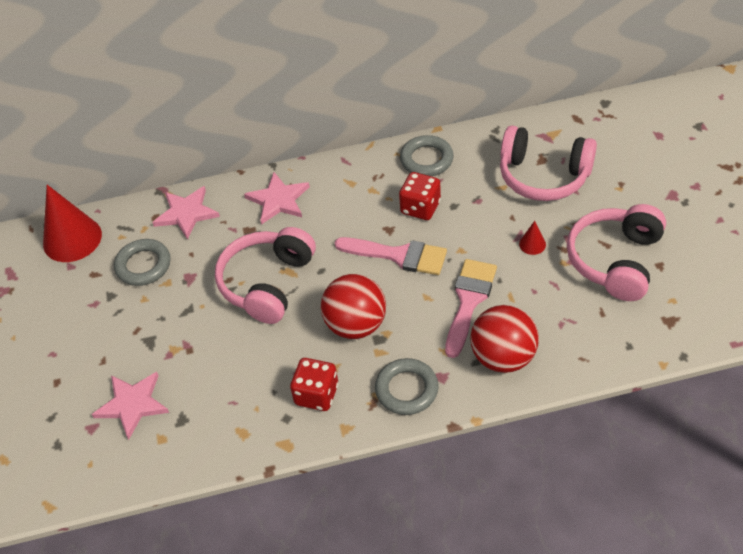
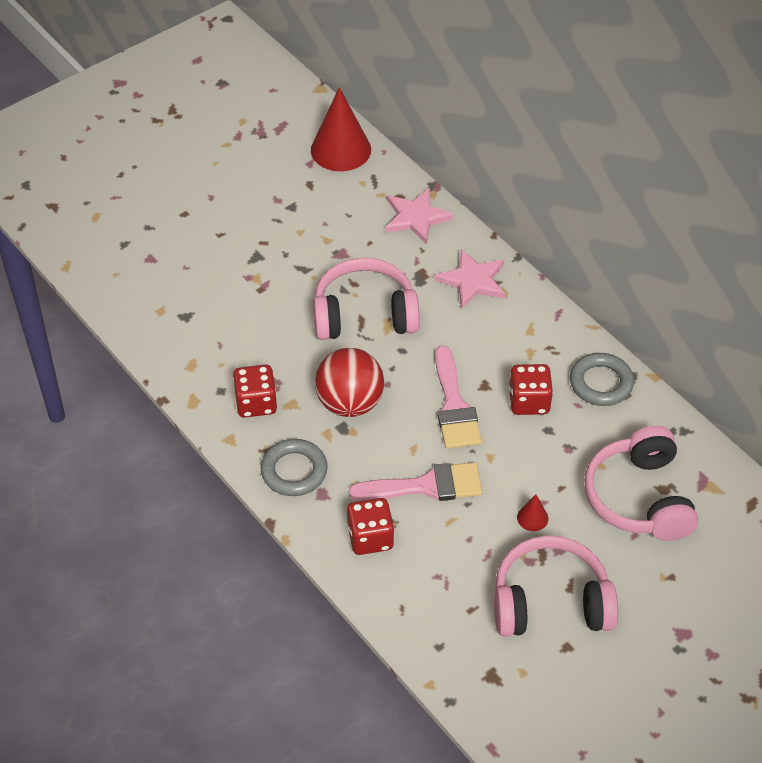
camera: 60 degrees right, 0 degrees up
pink star [92,372,169,440] -> none
grey ring [114,239,171,286] -> none
red ball [470,305,539,373] -> red dice [347,498,394,555]

